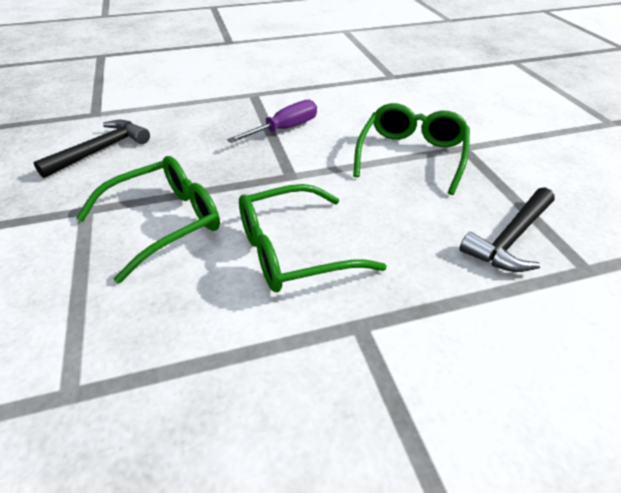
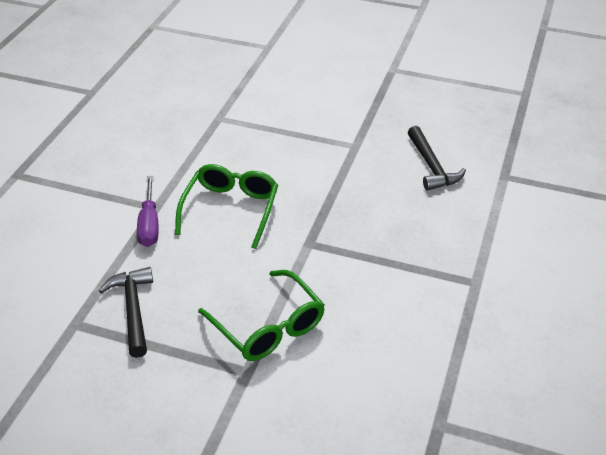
camera: 125 degrees right, 0 degrees up
green glasses [76,156,220,283] -> none
purple screwdriver [227,100,317,143] -> purple screwdriver moved to [137,176,158,247]

